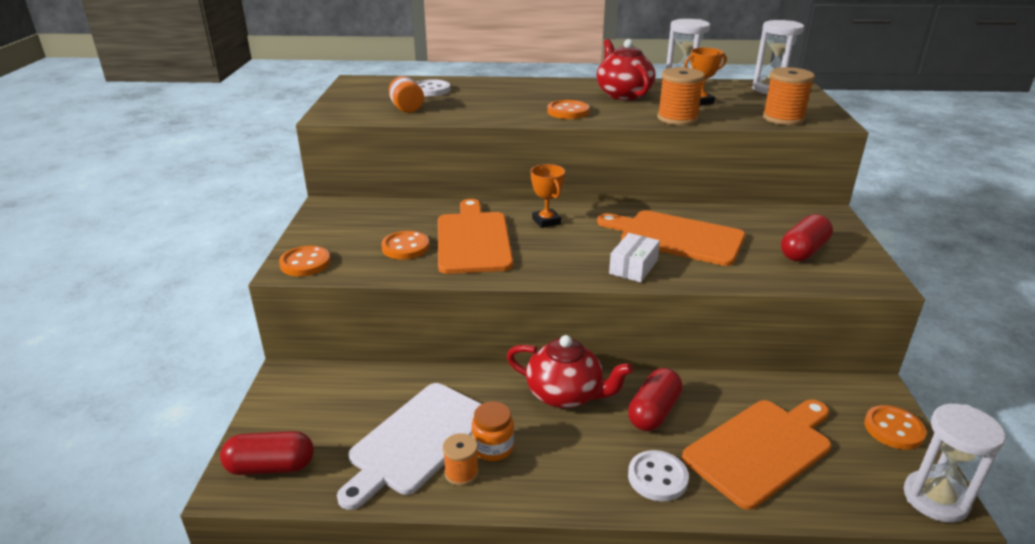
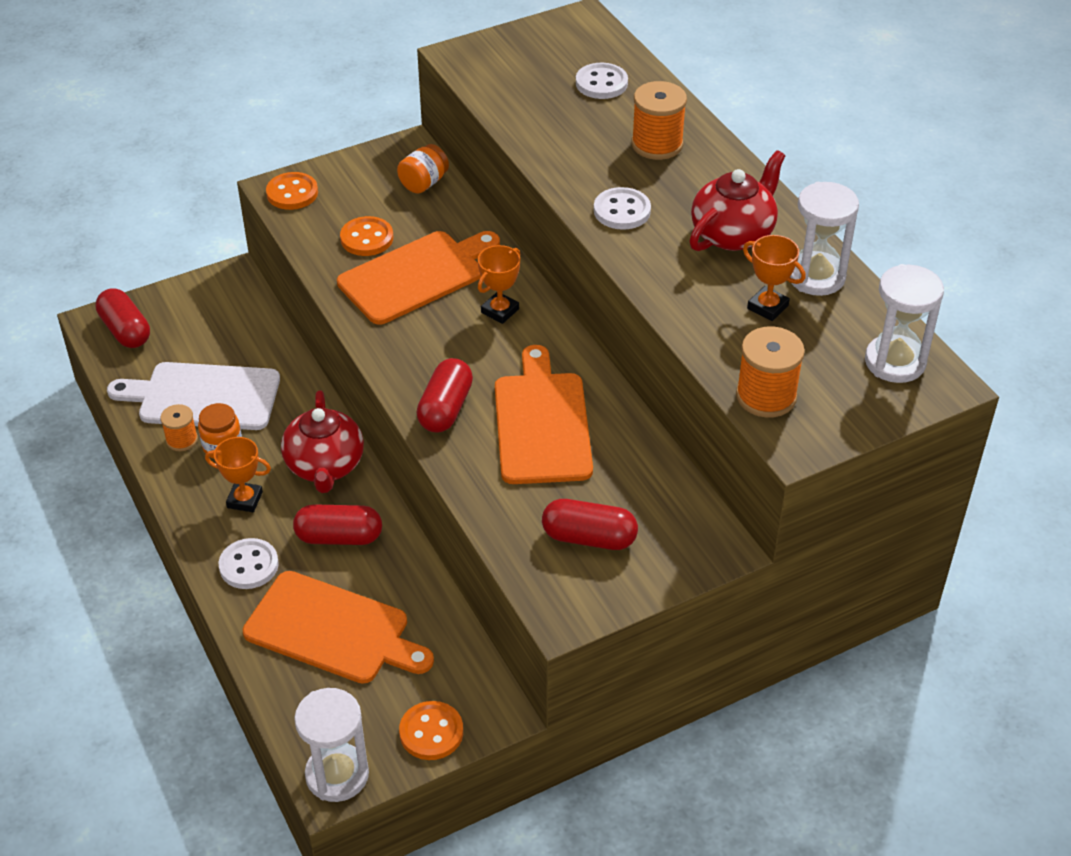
camera: 60 degrees right, 15 degrees up
orange jar [389,76,424,113] -> orange jar moved to [397,144,449,193]
orange button [547,100,590,119] -> white button [594,187,651,230]
white box [609,233,660,282] -> red capsule [416,358,473,432]
orange spool [657,67,705,125] -> orange spool moved to [631,81,687,160]
none -> orange trophy [205,437,271,512]

